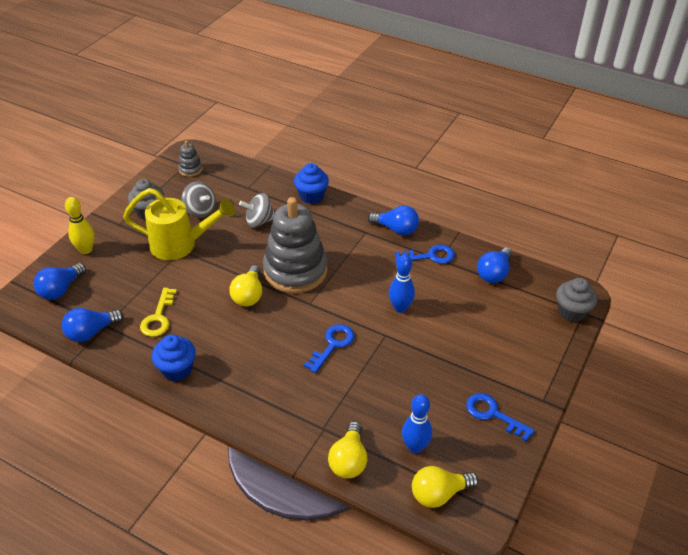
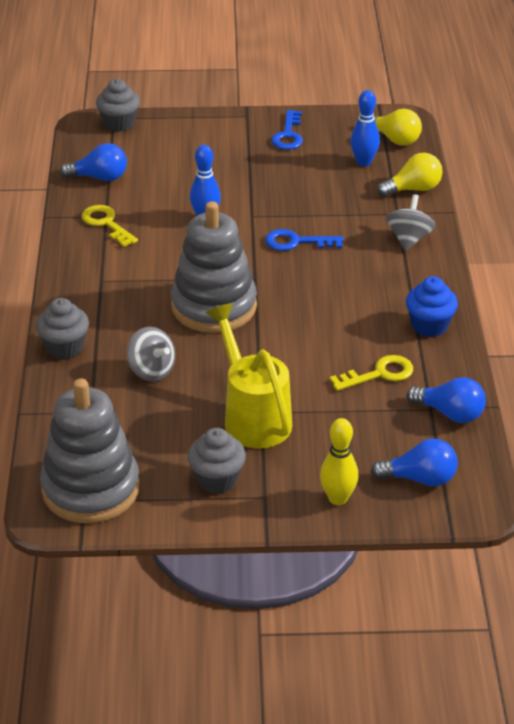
camera: 120 degrees left, 5 degrees down
grey stacking toy [178,141,203,177] -> grey stacking toy [40,378,140,523], size x2.36
grey spinning top [182,181,215,218] -> grey spinning top moved to [386,194,435,251]
yellow light bulb [229,265,262,306] -> none
blue cupcake [294,163,329,204] -> grey cupcake [36,298,89,359]
blue light bulb [368,205,419,236] -> none
blue key [395,244,455,264] -> yellow key [82,205,138,247]

